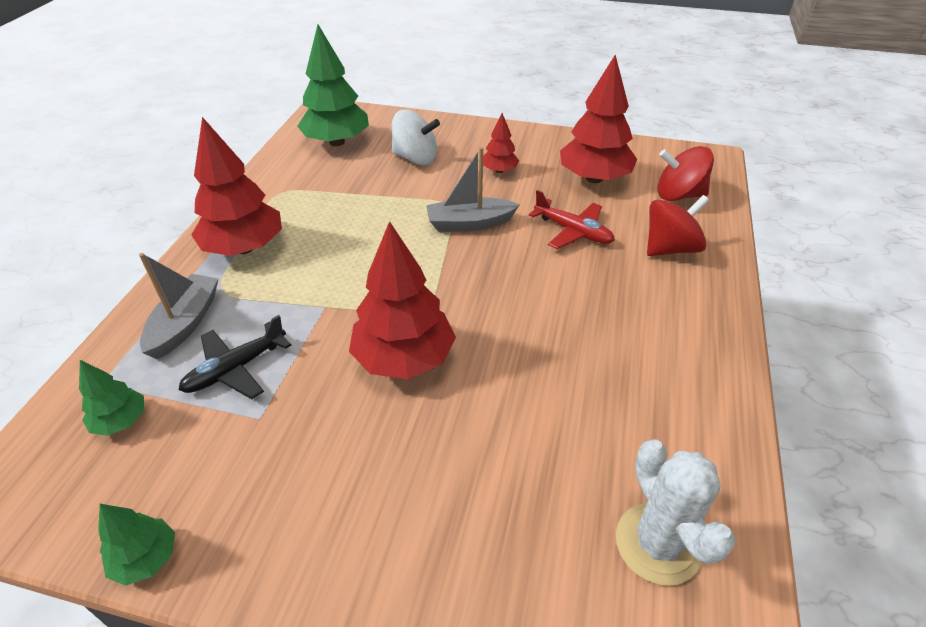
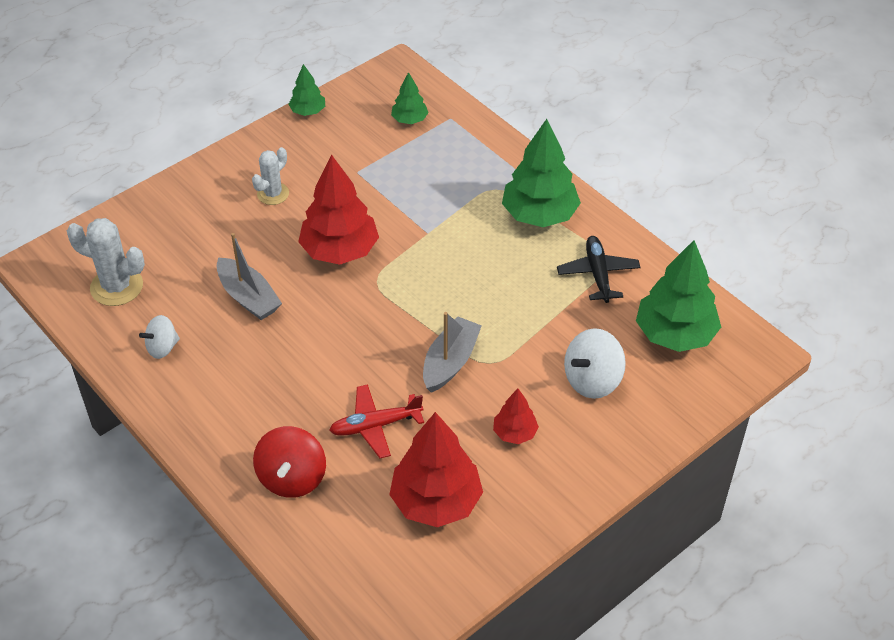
camera: 125 degrees right, 5 degrees up
grey boat [139,253,218,359] -> grey boat moved to [217,233,282,320]
black plane [179,315,291,399] -> black plane moved to [557,236,640,303]
red tree [191,117,282,256] -> green tree [502,119,581,227]
red spinning top [657,146,714,201] -> none
none -> white spinning top [139,315,180,359]
none -> white cactus [252,147,289,205]

